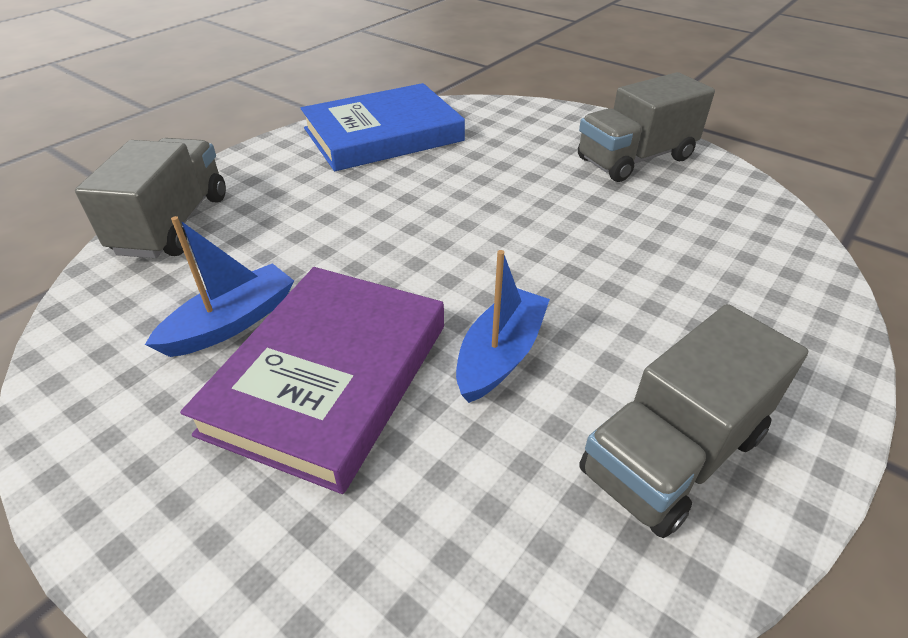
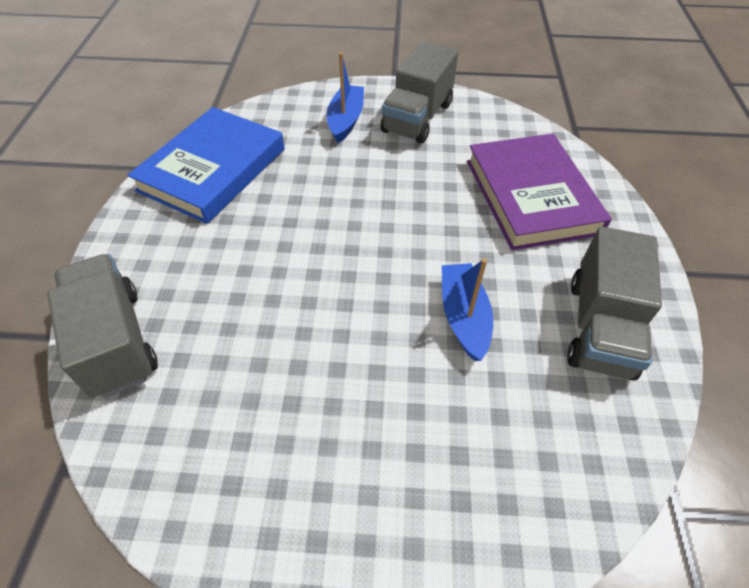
camera: 35 degrees left, 10 degrees up
blue boat [145,216,294,357] -> blue boat moved to [327,52,364,143]
purple book [180,267,444,494] -> purple book moved to [467,134,612,251]

